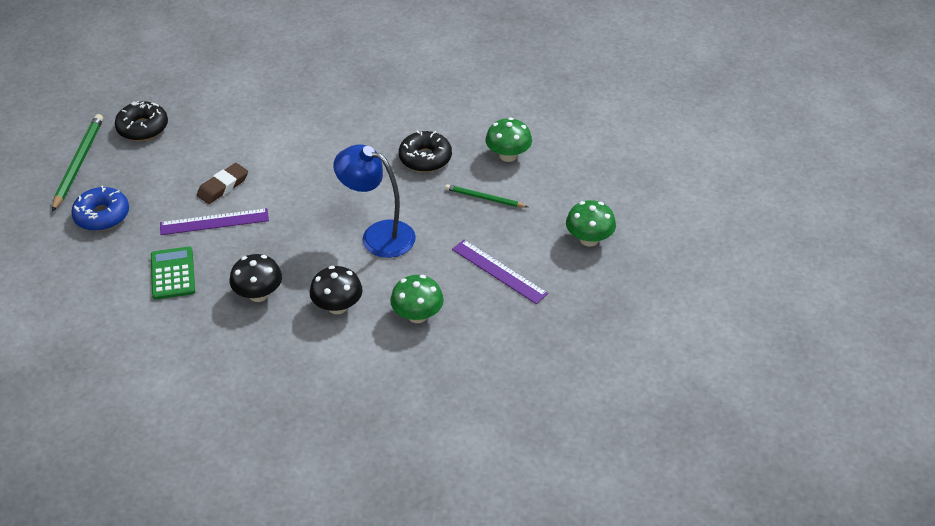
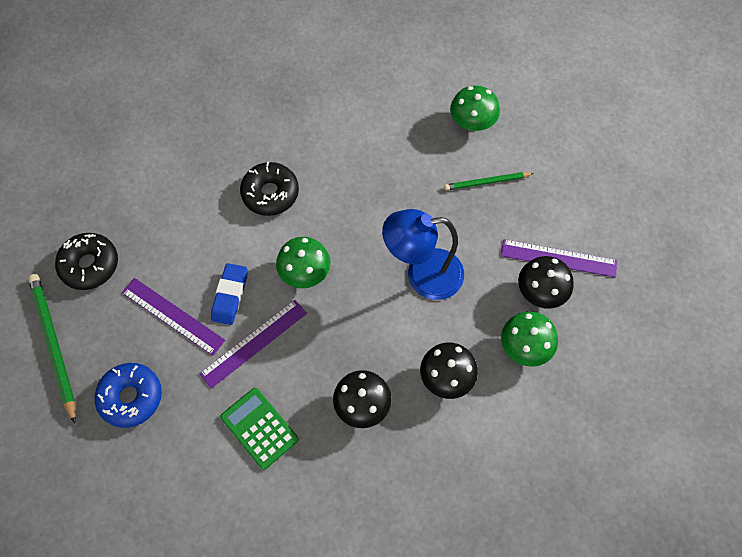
camera: 30 degrees left, 20 degrees up
brown eraser [197,163,248,204] -> blue eraser [211,263,248,325]
black donut [399,131,452,172] -> black donut moved to [240,162,299,216]
green mushroom [566,200,616,246] -> green mushroom moved to [276,237,330,288]
none -> purple ruler [122,278,225,356]
none -> black mushroom [518,256,574,309]

